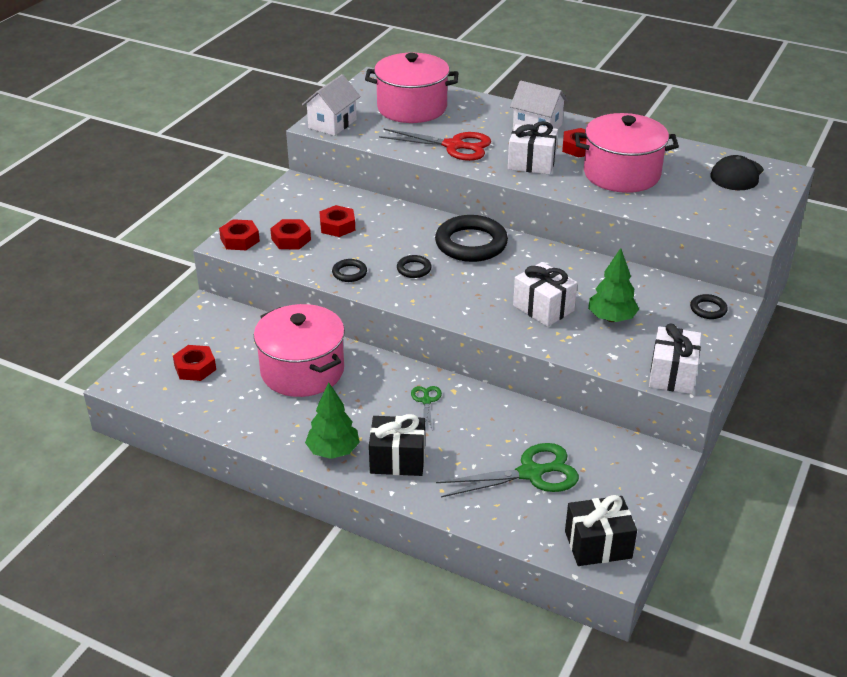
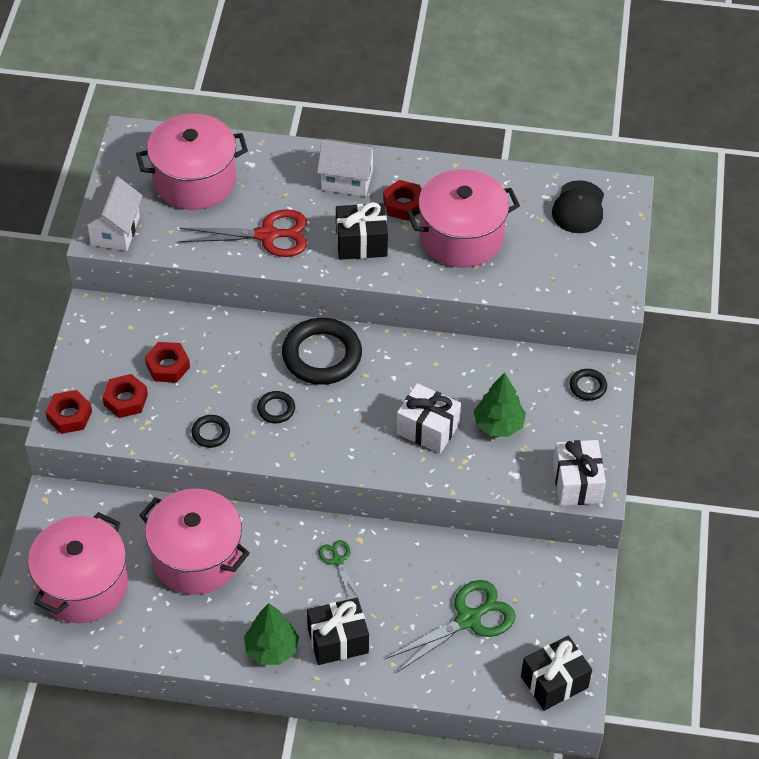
camera: 20 degrees left, 15 degrees up
red nut [173,345,216,381] -> pink pot [28,512,128,623]
white gift [508,121,558,175] -> black gift [336,202,388,260]

